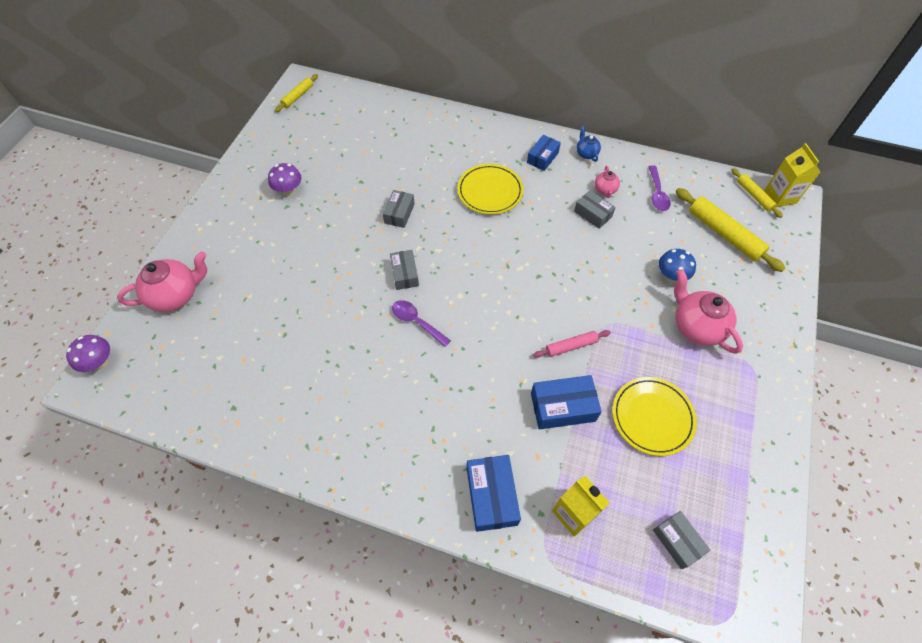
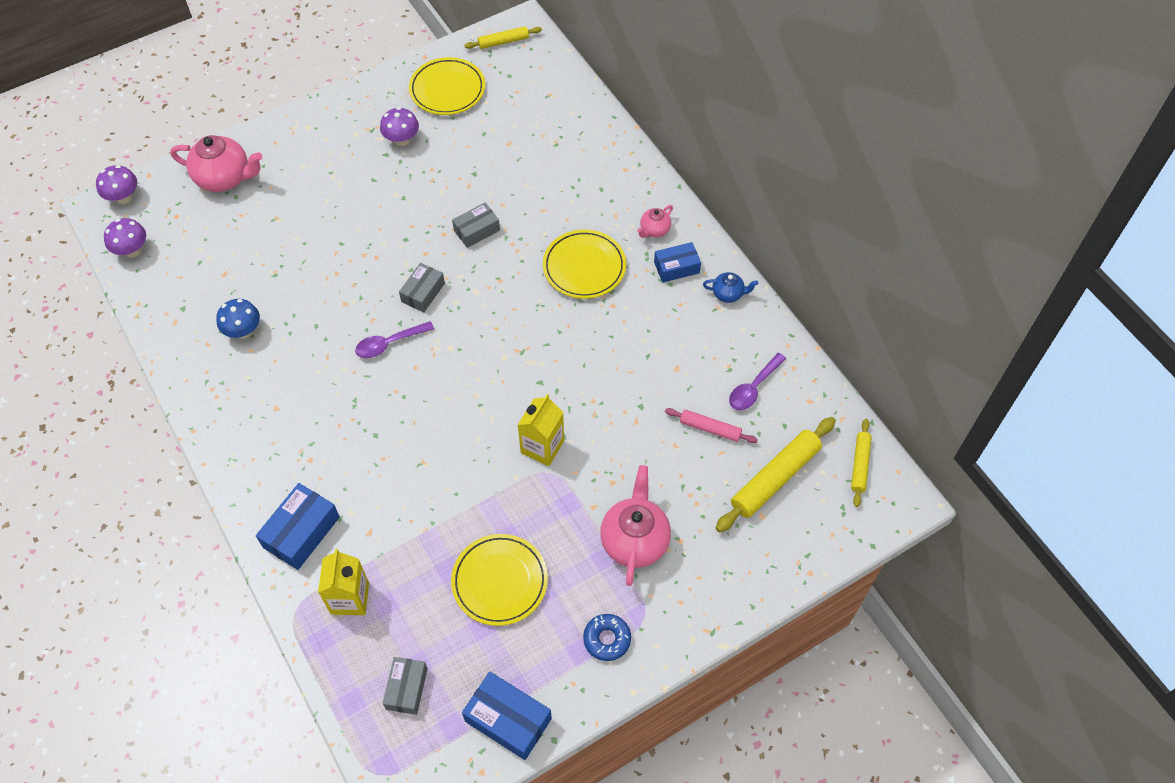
camera: 40 degrees right, 0 degrees up
purple spoon [392,300,451,347] -> purple spoon turned 105 degrees counterclockwise [355,321,434,358]
blue box [531,375,602,430] -> blue box moved to [462,672,552,760]
pink rolling pin [533,330,611,358] -> pink rolling pin moved to [665,408,758,443]
grey box [574,190,616,229] -> none
blue teapot [577,126,601,162] -> blue teapot turned 75 degrees clockwise [703,272,758,303]
pink teapot [594,166,620,198] -> pink teapot moved to [637,205,673,238]
blue mushroom [659,249,696,283] -> blue mushroom moved to [216,299,260,339]
yellow rolling pin [676,188,786,272] -> yellow rolling pin turned 45 degrees clockwise [716,417,836,532]
yellow carton [765,143,820,207] -> yellow carton moved to [518,394,564,466]
none -> purple mushroom [104,218,146,258]
none -> yellow plate [409,57,485,115]
none -> blue donut [583,614,631,661]

